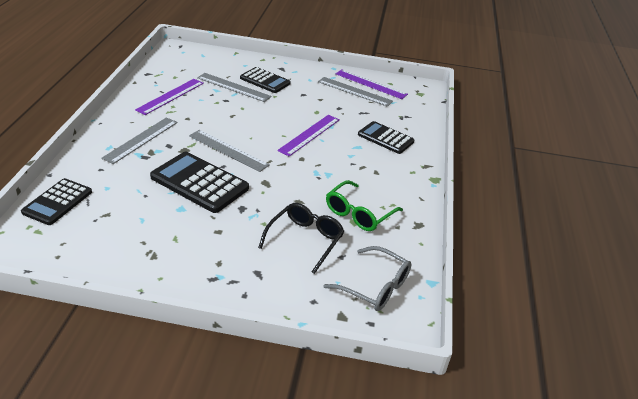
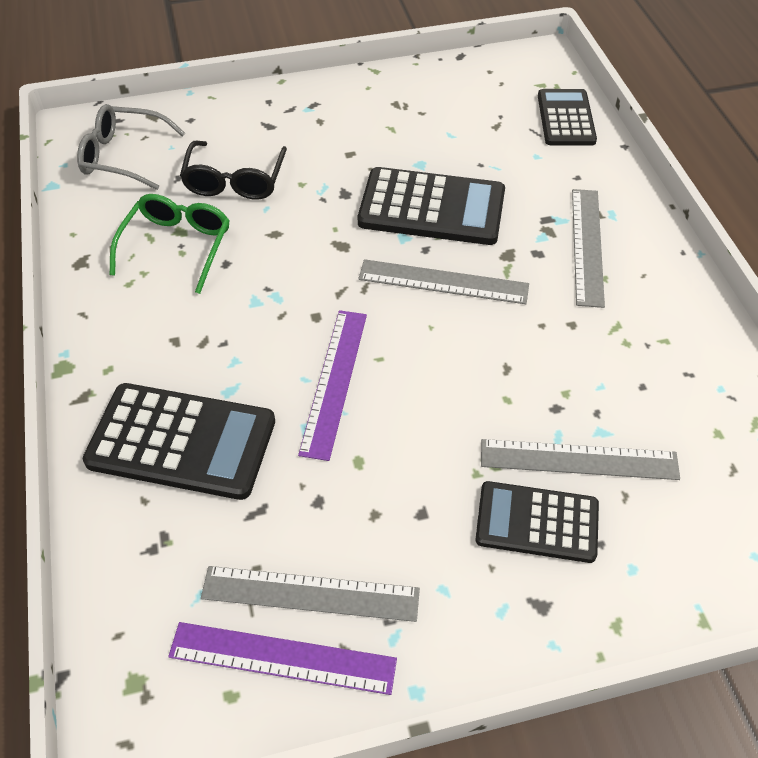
camera: 160 degrees right, 15 degrees up
purple ruler [135,79,204,115] -> none
black calculator [358,121,414,154] -> black calculator [83,383,275,500], size x1.53

